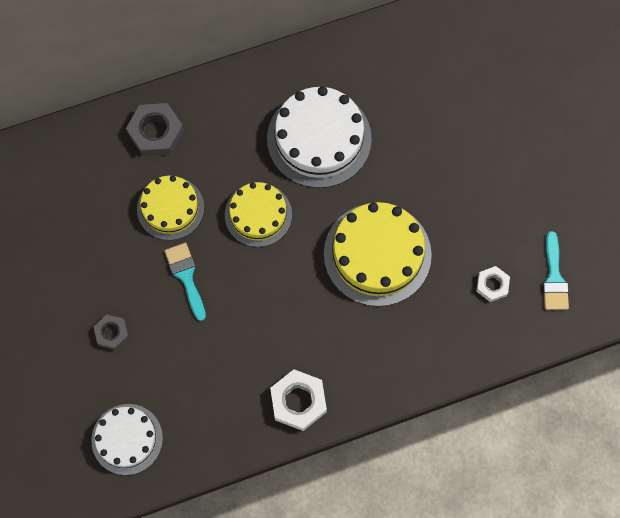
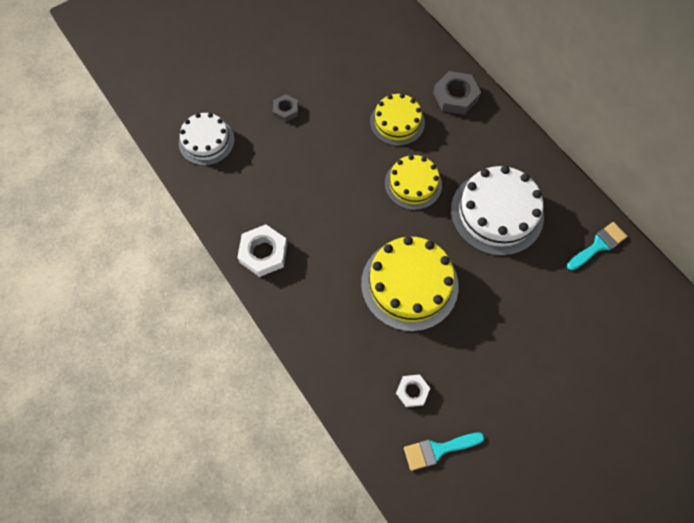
camera: 75 degrees right, 5 degrees down
turquoise brush [165,243,206,321] -> turquoise brush moved to [567,222,628,270]

